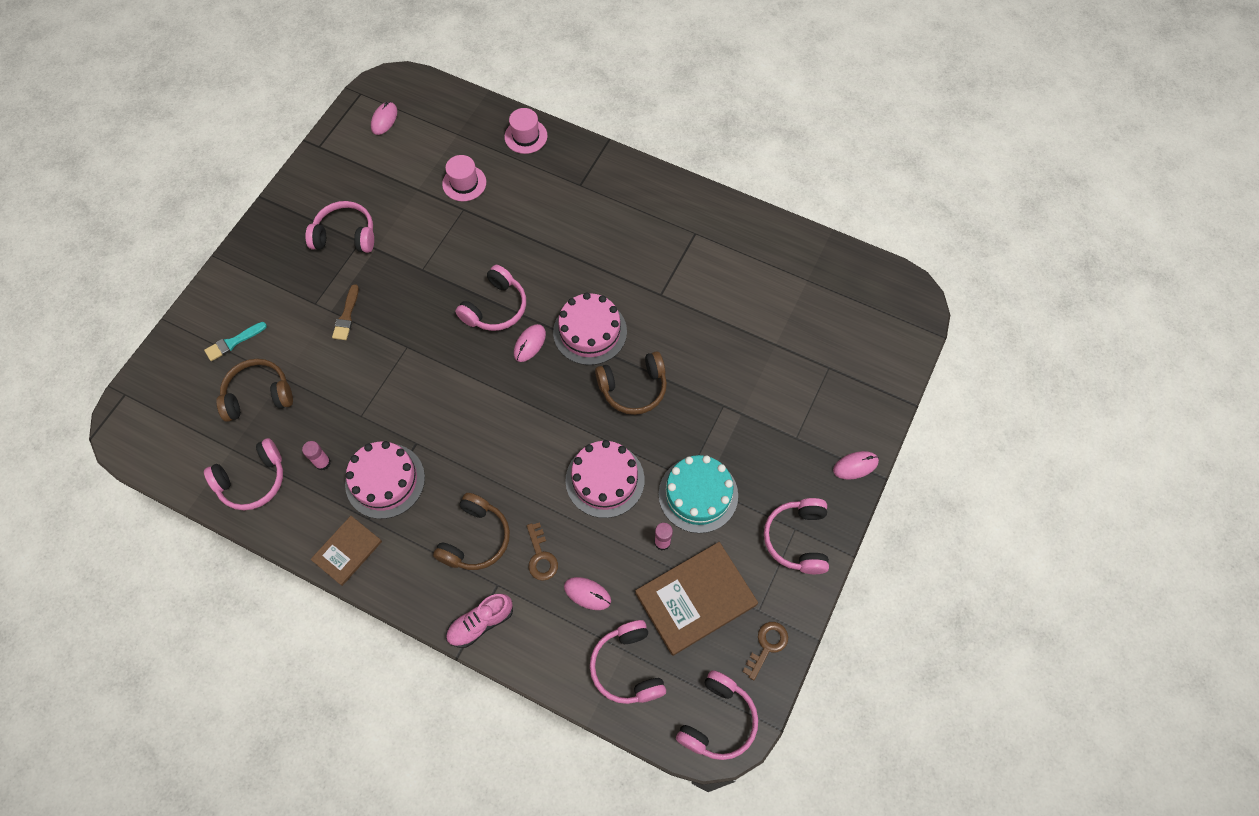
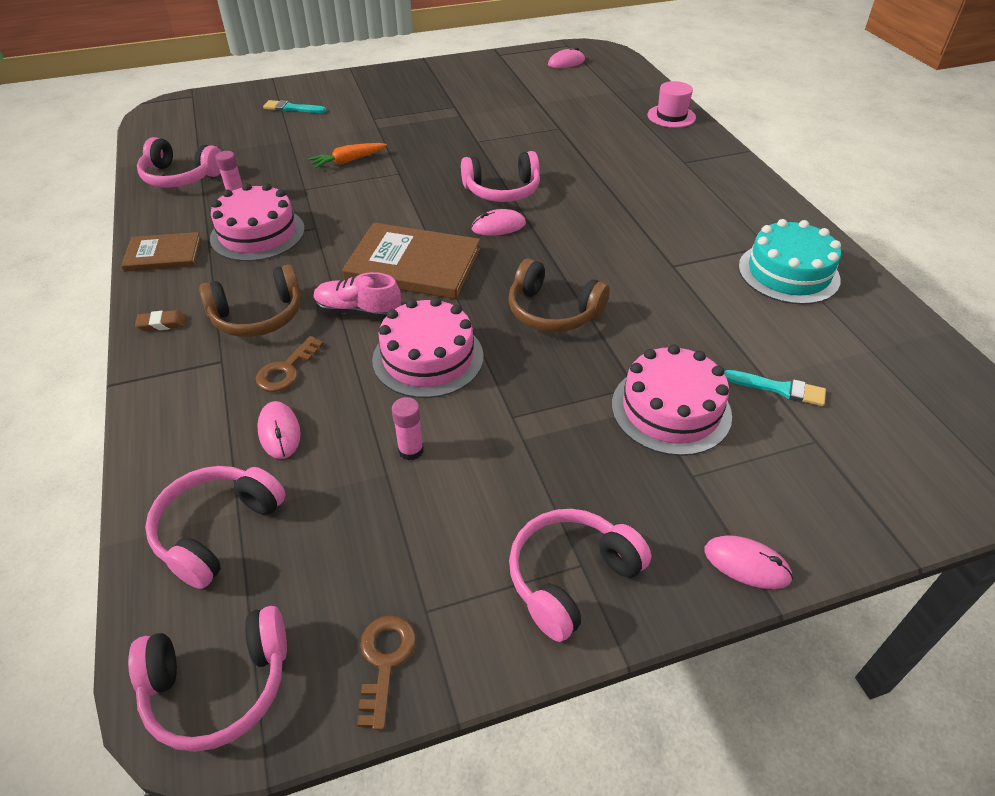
camera: 45 degrees right, 20 degrees down
brown headphones [217,359,293,422] -> none
pink headphones [305,201,374,253] -> none
brown brush [332,284,359,340] -> none
pink hat [442,155,486,201] -> none
pink shoe [446,594,513,648] -> pink shoe moved to [314,272,401,318]
pink cake [553,292,627,365] -> pink cake moved to [612,344,732,456]
brown book [635,542,758,656] -> brown book moved to [342,223,480,299]
turquoise cake [659,455,738,533] -> turquoise cake moved to [738,219,841,305]
brown key [743,622,788,680] -> brown key turned 75 degrees counterclockwise [357,615,416,730]
none -> brown eraser [135,310,186,331]
none -> orange carrot [308,143,387,169]
none -> turquoise brush [724,370,826,406]

